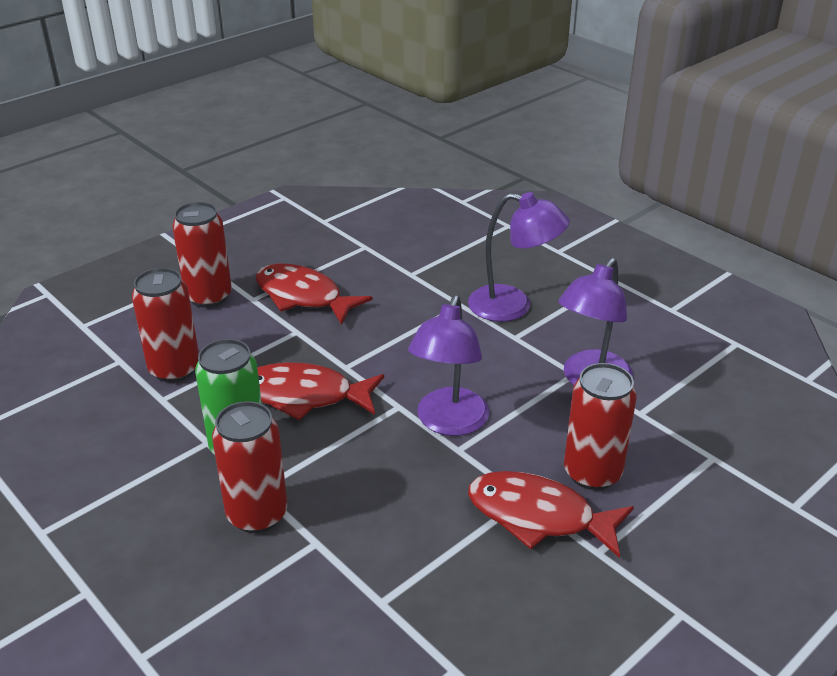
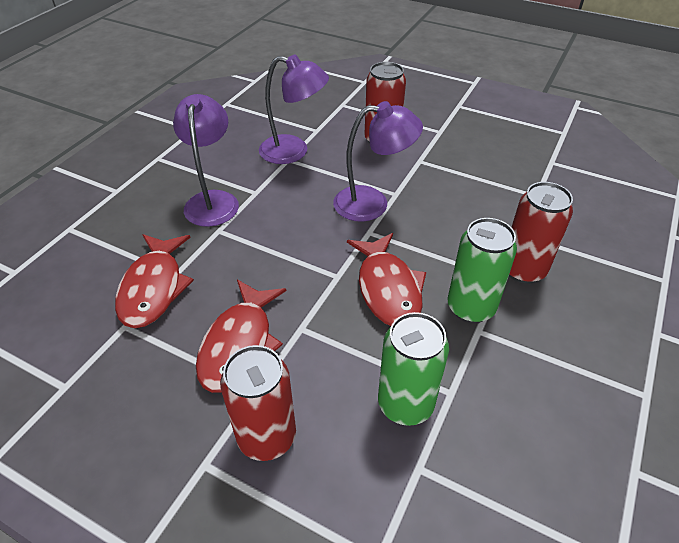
camera: 110 degrees left, 10 degrees up
red can [132,268,199,383] -> green can [378,312,449,426]
red fish [468,471,634,558] -> red fish moved to [115,234,194,328]

